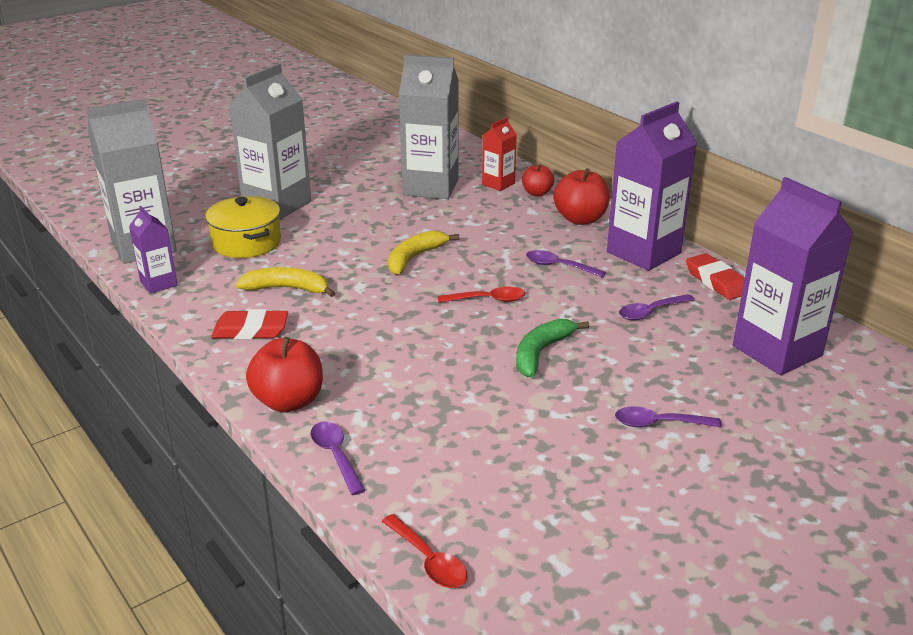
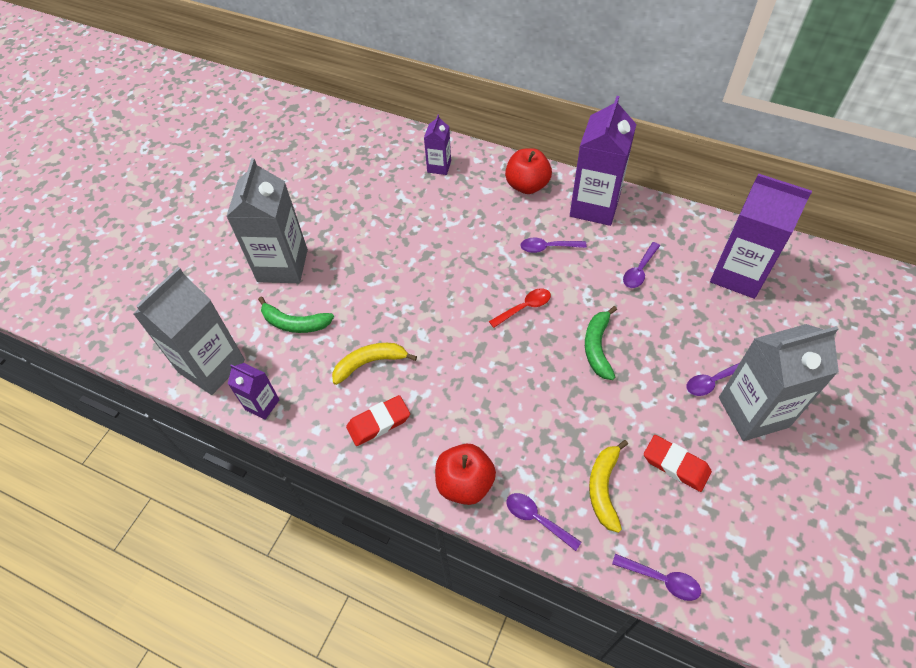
camera: 25 degrees left, 25 degrees up
yellow pot [205,196,281,258] -> green banana [258,297,334,333]
red spoon [381,514,468,588] -> purple spoon [612,554,701,601]
yellow banana [388,230,460,275] -> yellow banana moved to [589,440,628,533]
grey carton [399,55,459,199] -> grey carton moved to [719,324,839,441]
red carton [482,117,517,191] -> purple carton [424,115,451,175]
red apple [522,164,554,196] -> none
red eraser [686,253,745,300] -> red eraser moved to [644,435,712,492]

